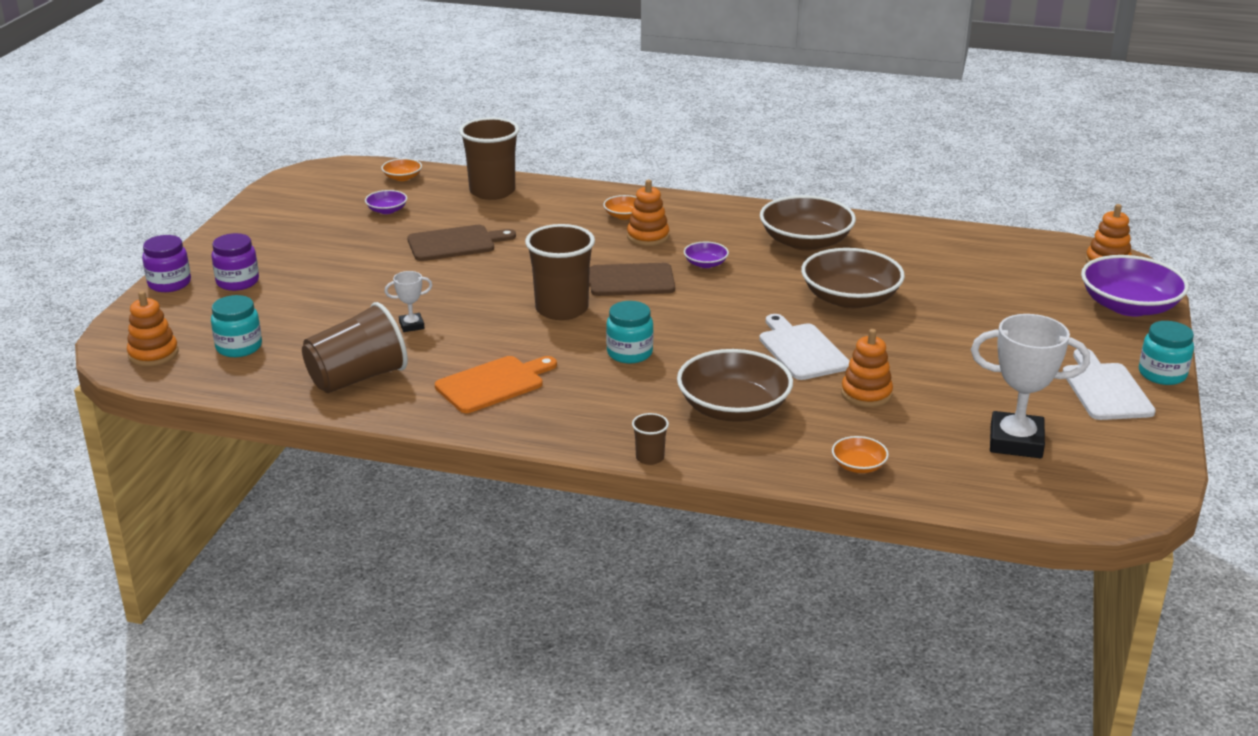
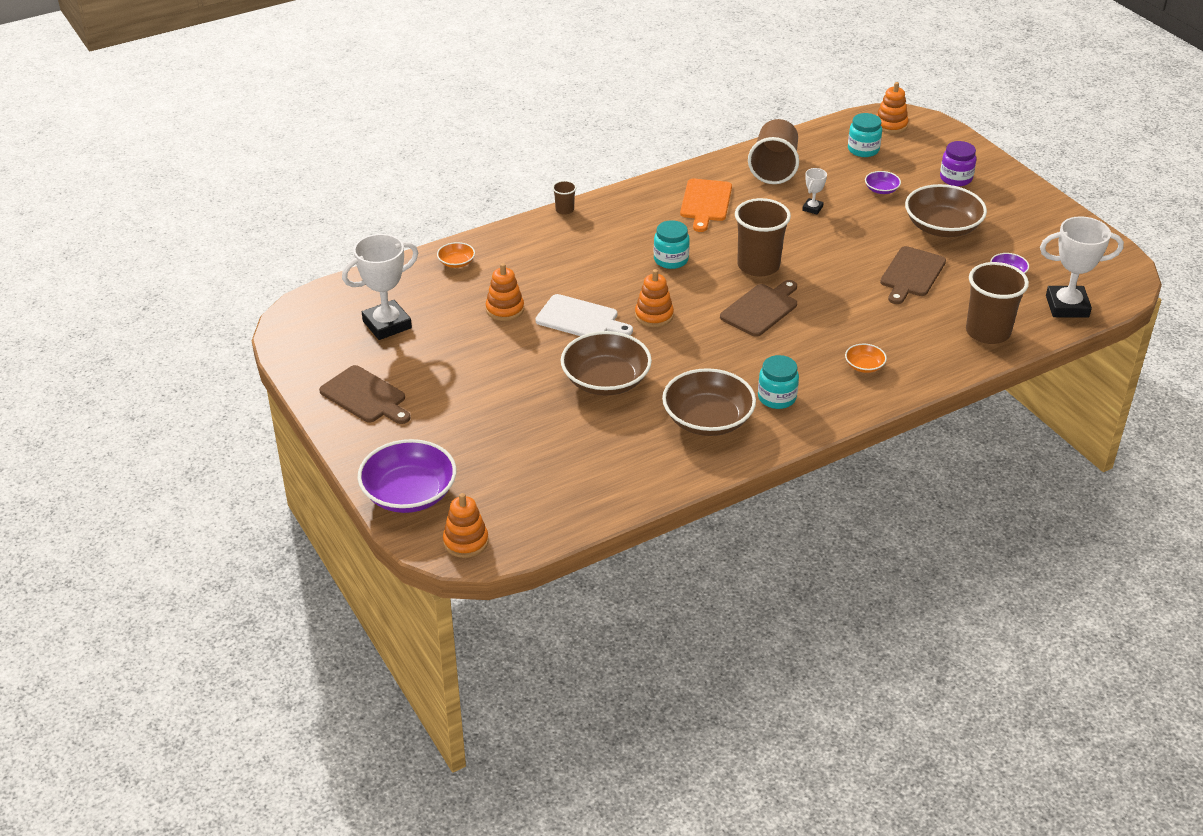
camera: 135 degrees right, 10 degrees up
purple jar [142,235,191,292] -> none
orange bowl [381,158,422,181] -> white trophy [1040,216,1124,318]
orange stacking toy [627,180,669,246] -> orange stacking toy moved to [635,269,674,327]
brown bowl [677,349,793,422] -> brown bowl moved to [905,184,987,237]
purple bowl [684,242,729,268] -> purple bowl moved to [865,171,901,194]
white cutting board [1063,349,1156,420] -> brown cutting board [319,365,410,424]
turquoise jar [1139,321,1194,385] -> turquoise jar moved to [758,355,799,409]

